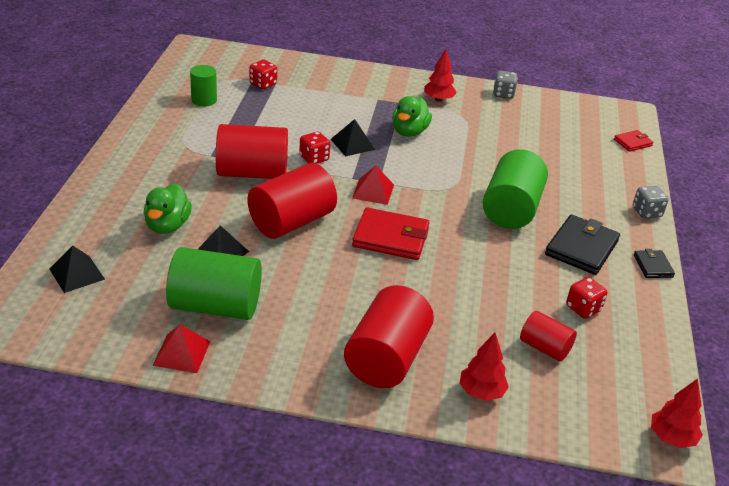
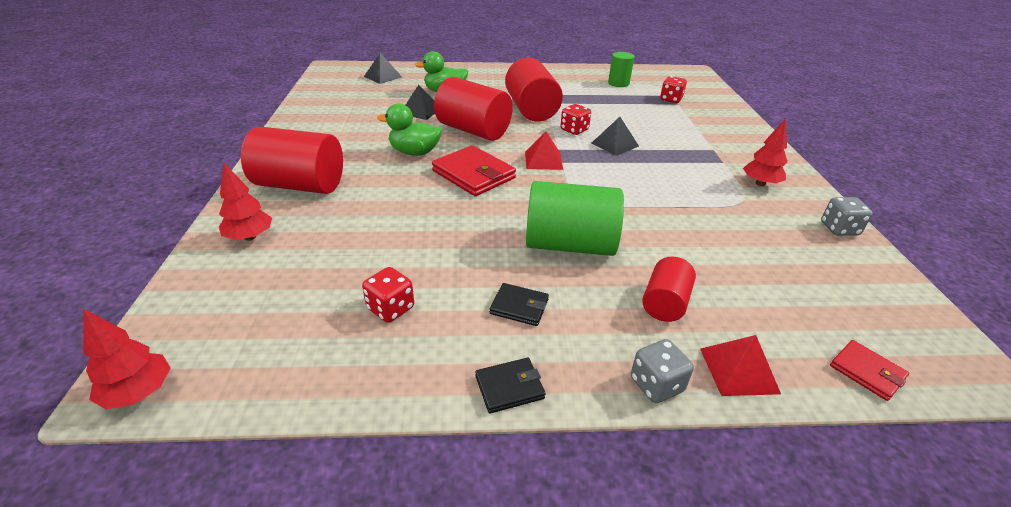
camera: 80 degrees right, 0 degrees up
red pyramid [152,325,210,373] -> red pyramid moved to [700,335,781,396]
green cylinder [166,247,262,320] -> none
red wallet [352,207,430,260] -> red wallet turned 45 degrees counterclockwise [432,145,516,196]
green duck [392,96,432,137] -> green duck moved to [377,103,442,156]
red cylinder [520,311,577,362] -> red cylinder moved to [642,256,696,322]
black wallet [545,214,620,275] -> black wallet [490,283,549,326], size x0.54

